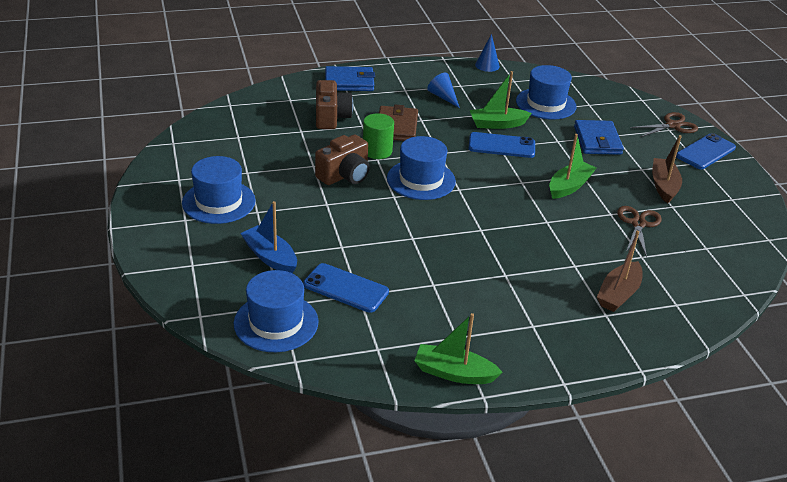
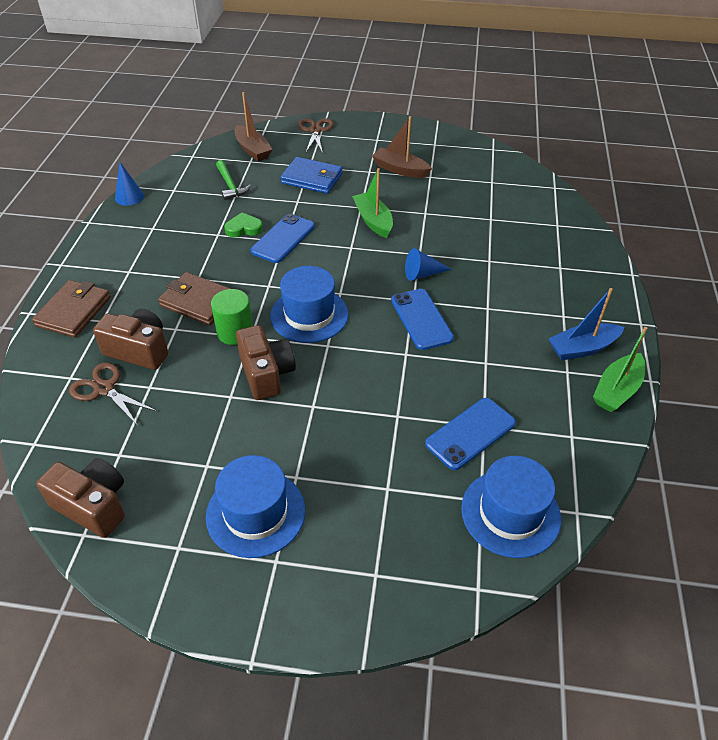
camera: 65 degrees left, 10 degrees up
blue boat [240,201,297,273] -> blue boat moved to [548,288,624,360]
blue wallet [325,66,375,91] -> brown wallet [32,280,111,337]
blue cone [427,73,460,108] -> blue cone moved to [405,248,452,281]
green boat [470,71,532,129] -> green heart [224,213,263,237]
blue hat [516,65,577,120] -> green hammer [216,160,251,200]
brown boat [597,231,643,312] -> brown boat moved to [235,92,273,161]
brown scissors [617,206,662,257] -> brown scissors moved to [69,363,156,426]
blue phone [676,133,736,169] -> blue phone moved to [391,289,454,350]
none -> brown camera [36,458,125,538]

